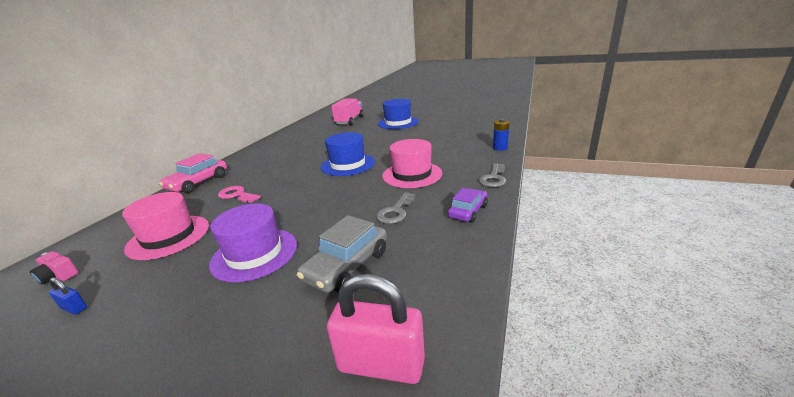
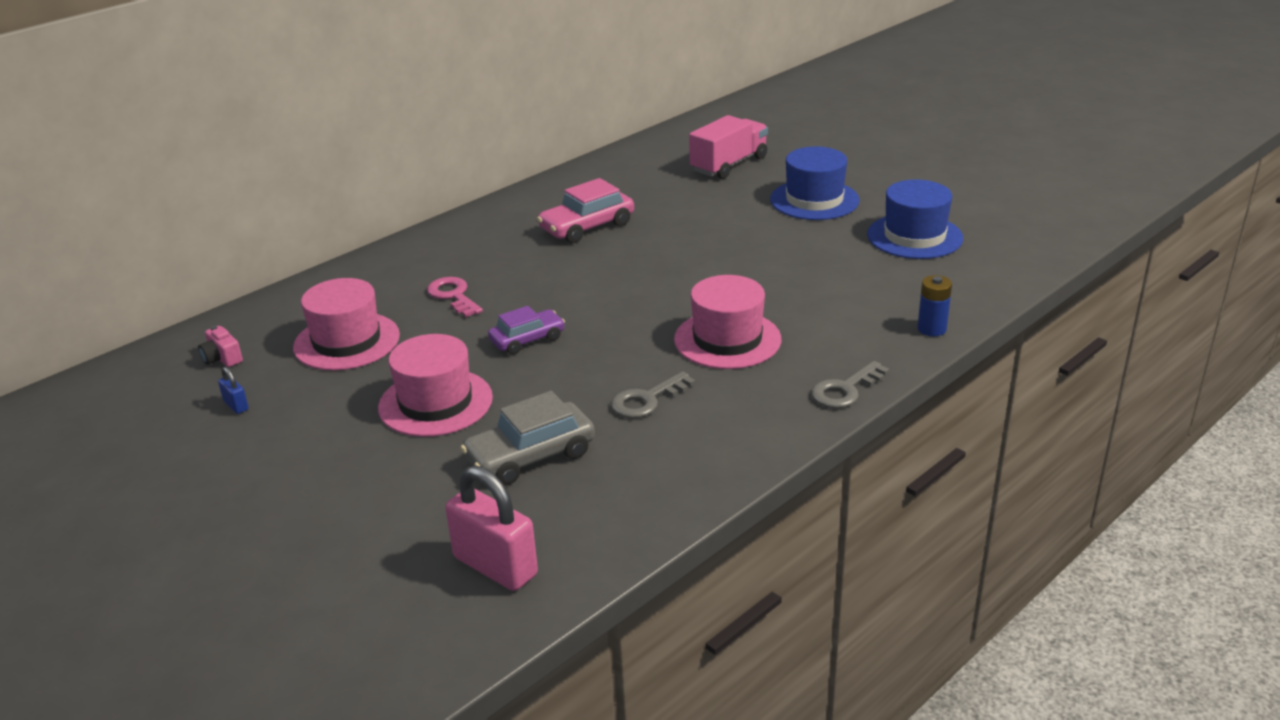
camera: 25 degrees right, 5 degrees up
pink car [159,153,227,193] -> pink car moved to [537,178,634,243]
purple hat [209,203,297,283] -> pink hat [378,334,493,437]
blue hat [321,132,375,176] -> blue hat moved to [867,180,963,259]
purple car [448,188,488,223] -> purple car moved to [488,306,565,355]

